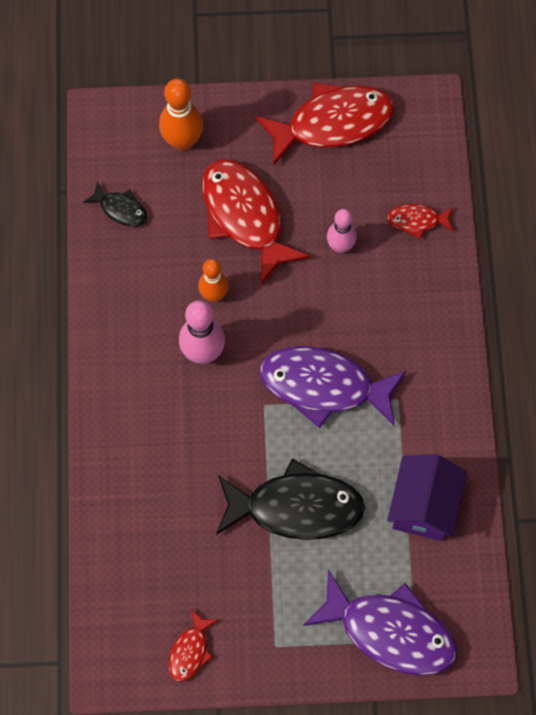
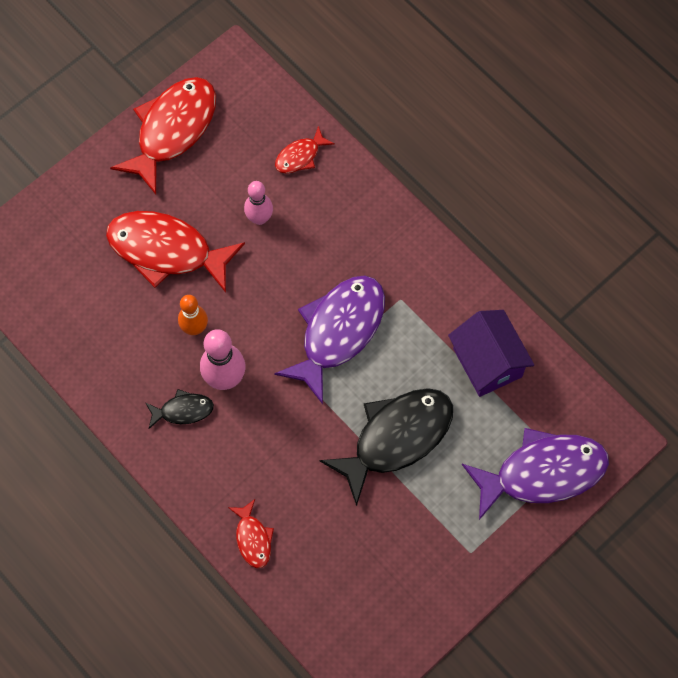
camera: 40 degrees left, 0 degrees up
black fish [83,181,147,226] -> black fish moved to [146,389,214,429]
orange bowling pin [159,79,203,151] -> none
red fish [168,609,218,682] -> red fish moved to [228,499,274,568]
purple fish [260,346,407,428] -> purple fish turned 150 degrees clockwise [274,275,385,404]

